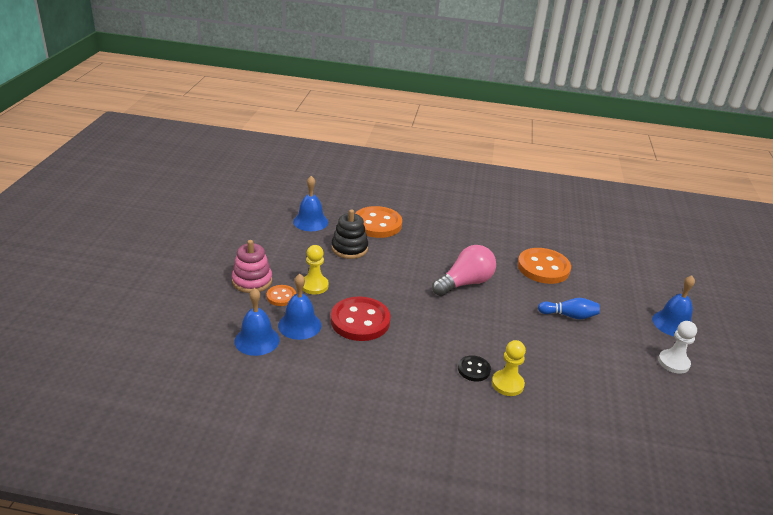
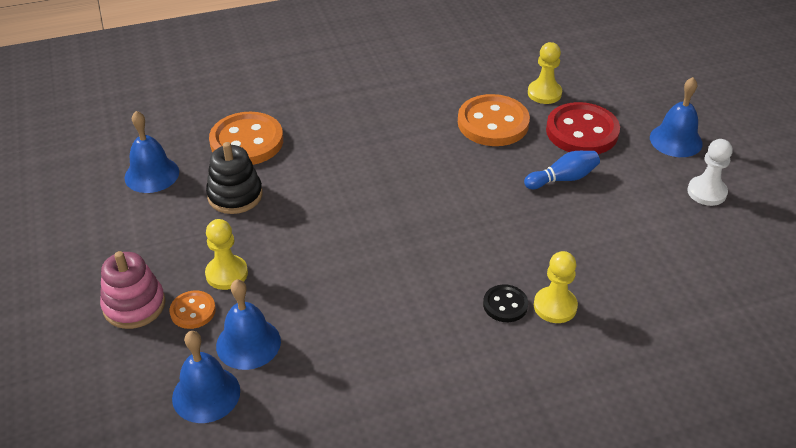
camera: 25 degrees left, 10 degrees up
red button [331,296,390,341] -> red button moved to [546,102,620,154]
pink light bulb [432,245,496,296] -> none
none -> yellow pawn [528,42,562,104]

